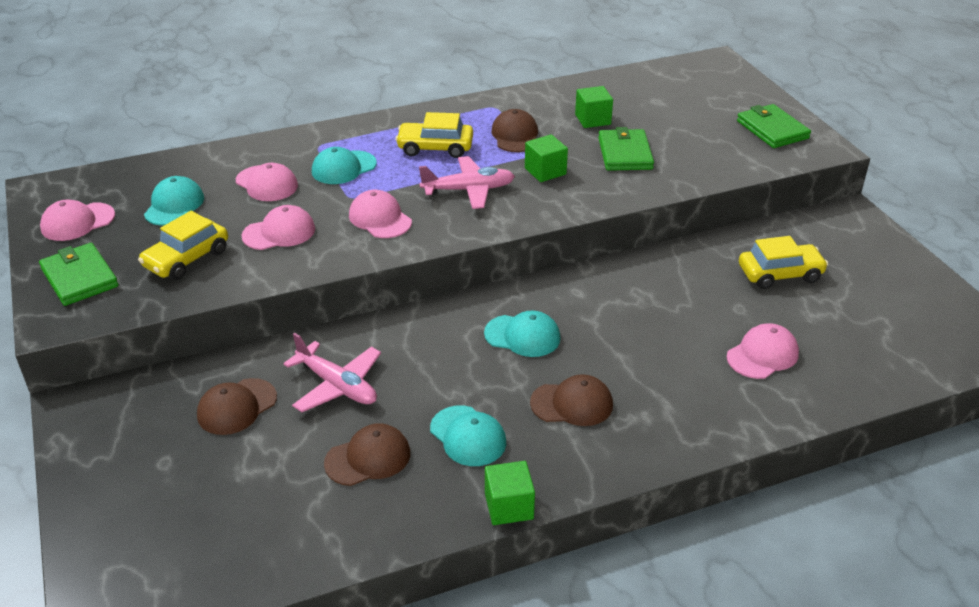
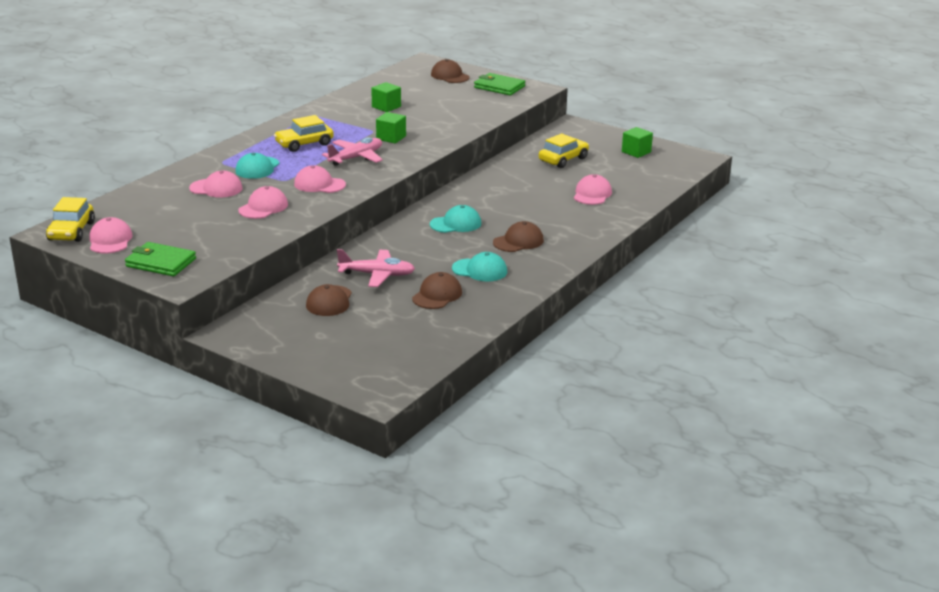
camera: 35 degrees left, 10 degrees down
pink cap [40,200,115,241] -> pink cap turned 150 degrees clockwise [90,217,133,253]
yellow car [138,211,228,280] -> yellow car moved to [46,197,95,242]
turquoise cap [144,176,204,226] -> none
green cube [485,461,535,525] -> green cube moved to [622,127,653,158]
brown cap [491,109,538,152] -> brown cap moved to [431,59,470,83]
green wallet [598,127,654,171] -> none

